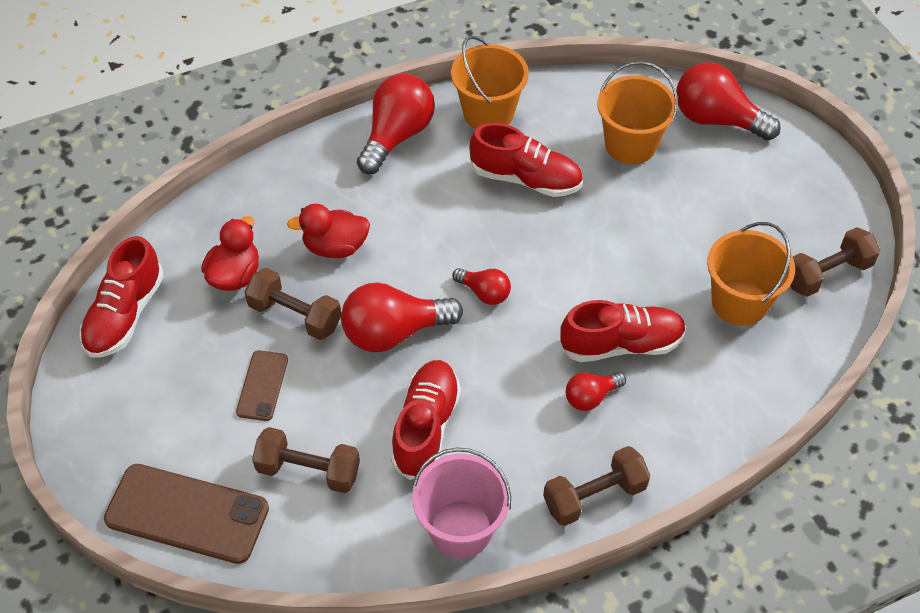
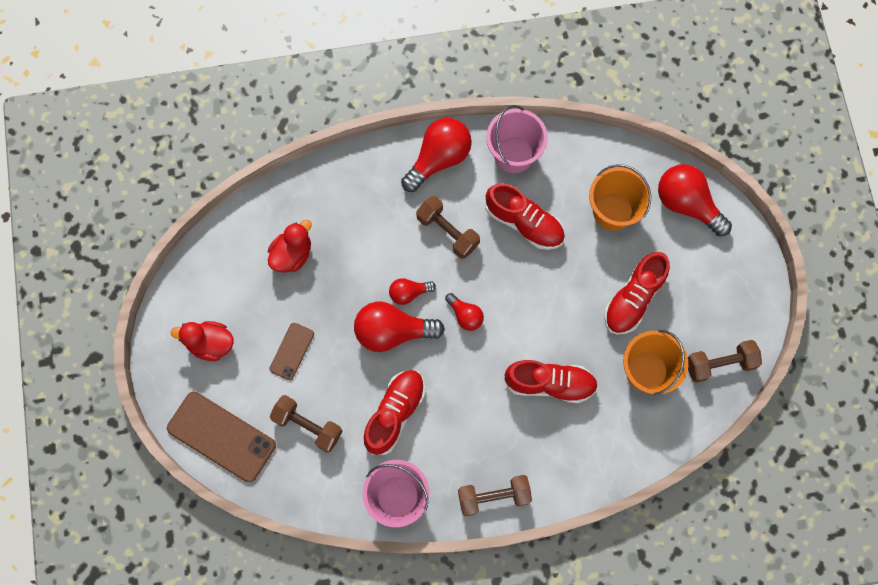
camera: 15 degrees right, 20 degrees up
red shoe [79,236,164,358] -> red shoe moved to [604,252,670,334]
brown dumbbell [245,268,341,340] -> brown dumbbell moved to [416,196,480,259]
red duck [287,204,370,258] -> red duck moved to [171,321,234,361]
orange bucket [451,36,529,129] -> pink bucket [486,105,548,173]
red light bulb [566,372,626,411] -> red light bulb moved to [389,278,436,305]

